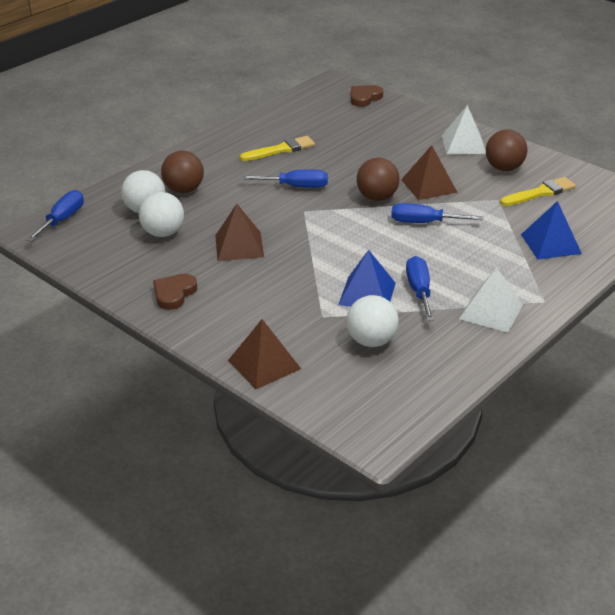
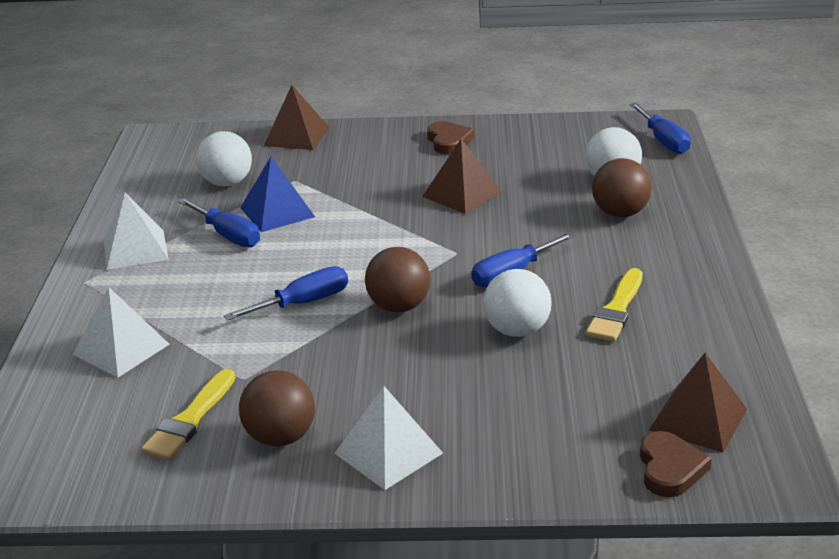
camera: 140 degrees right, 5 degrees down
white ball [139,192,184,237] -> white ball moved to [483,269,552,337]
brown pyramid [401,145,457,200] -> brown pyramid moved to [649,353,747,453]
blue pyramid [521,201,582,260] -> white pyramid [72,287,170,378]

